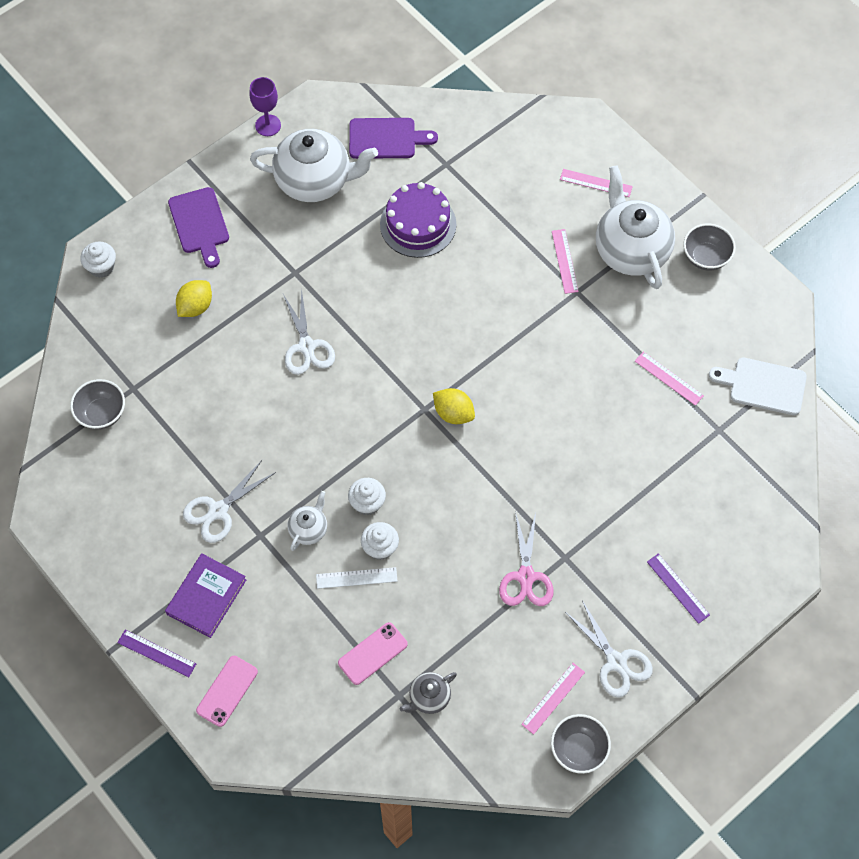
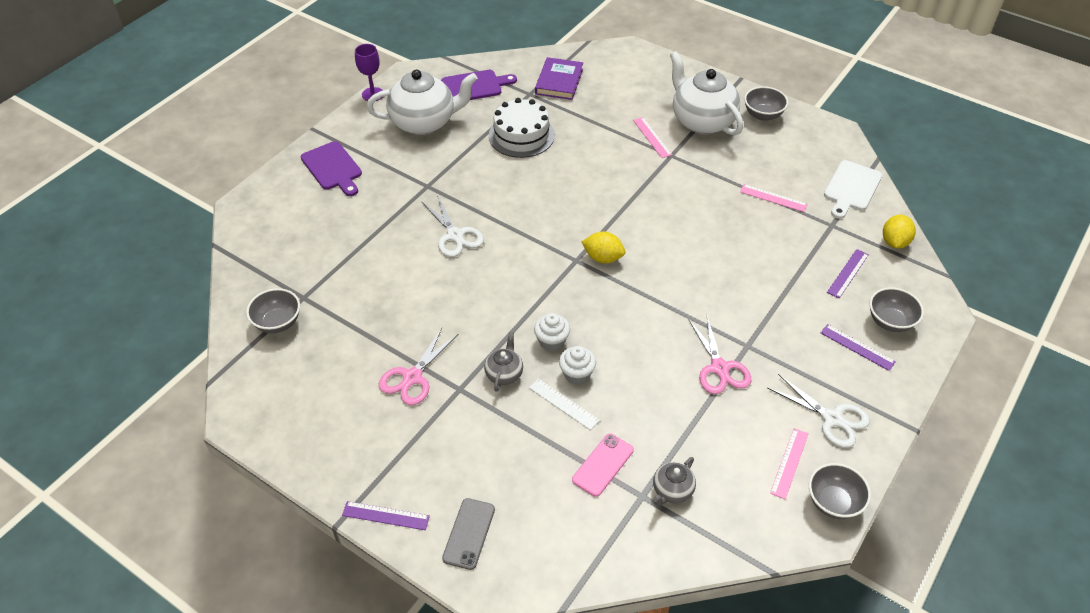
camera: 15 degrees left, 15 degrees down
white cupcake [80,242,116,278] -> none
purple book [165,553,246,638] -> purple book moved to [535,57,583,100]
yellow lemon [176,280,212,317] -> yellow lemon moved to [883,215,916,249]
white scissors [183,460,276,543] -> pink scissors [379,328,459,405]
pink phone [196,656,258,727] -> grey phone [442,498,495,570]
white teapot [288,491,327,551] -> grey teapot [484,332,523,392]
white ruler [316,567,398,589] -> white ruler turned 60 degrees clockwise [529,378,600,430]
purple cake [380,182,456,258] -> white cake [489,98,555,158]
pink ruler [560,169,633,197] -> none
white cutting board [709,358,807,415] -> white cutting board turned 60 degrees counterclockwise [824,160,882,219]
none -> purple ruler [827,249,869,298]
none -> grey bowl [870,287,924,332]

